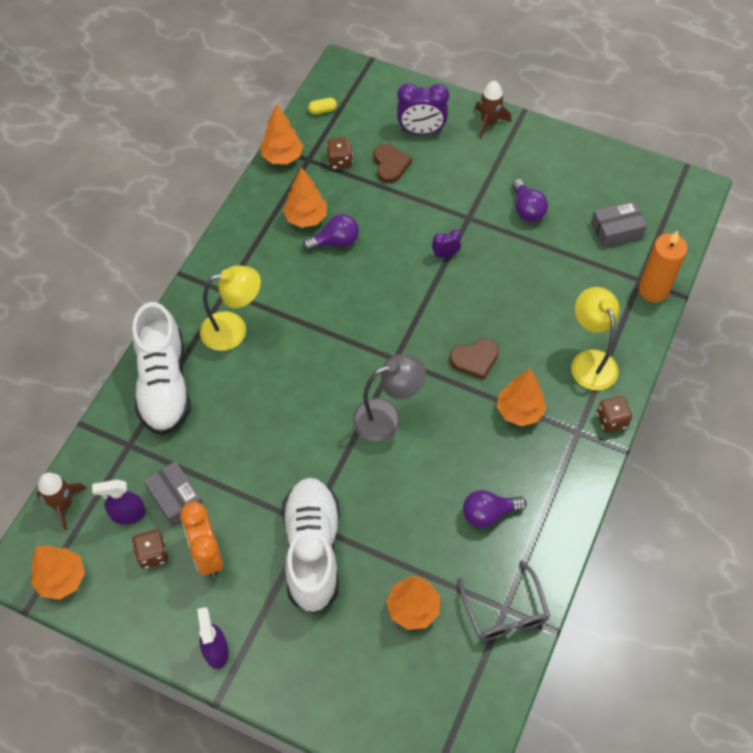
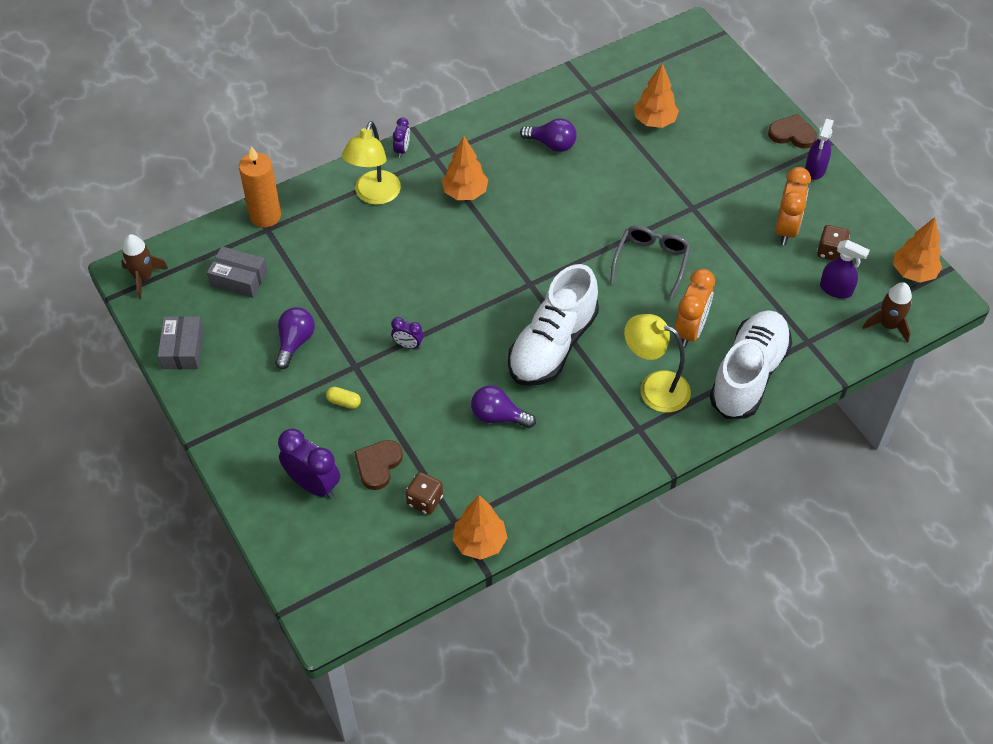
camera: 145 degrees left, 5 degrees down
grey box [144,461,203,527] -> grey box moved to [158,316,204,369]
white shoe [282,478,339,613] -> white shoe moved to [508,264,599,386]
orange tree [283,167,327,228] -> none
yellow capsule [308,98,337,114] -> yellow capsule moved to [326,387,361,409]
grey lamp [352,354,426,441] -> none
brown heart [449,339,499,380] -> brown heart moved to [768,114,817,149]
grey glasses [458,560,550,641] -> grey glasses moved to [610,226,691,300]
brown rocket [475,81,511,139] -> brown rocket moved to [121,234,168,299]
brown dice [597,396,632,433] -> purple clock [393,118,410,158]
none -> orange clock [674,269,715,348]

